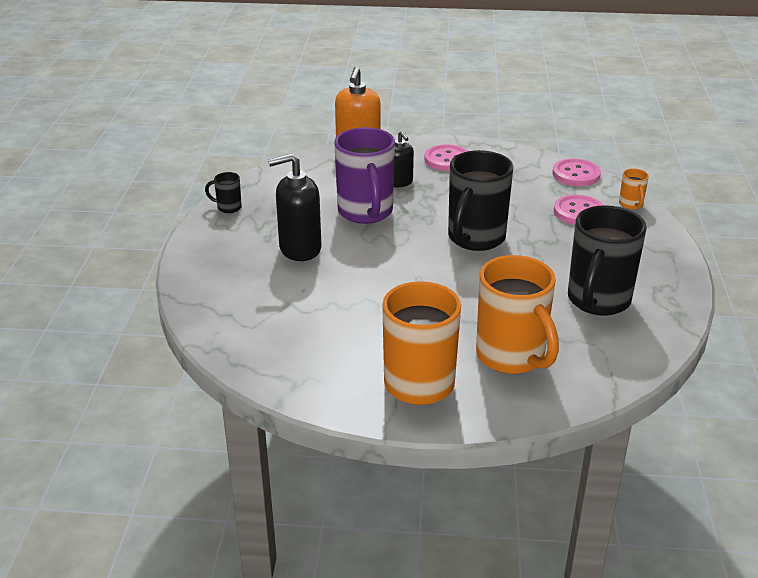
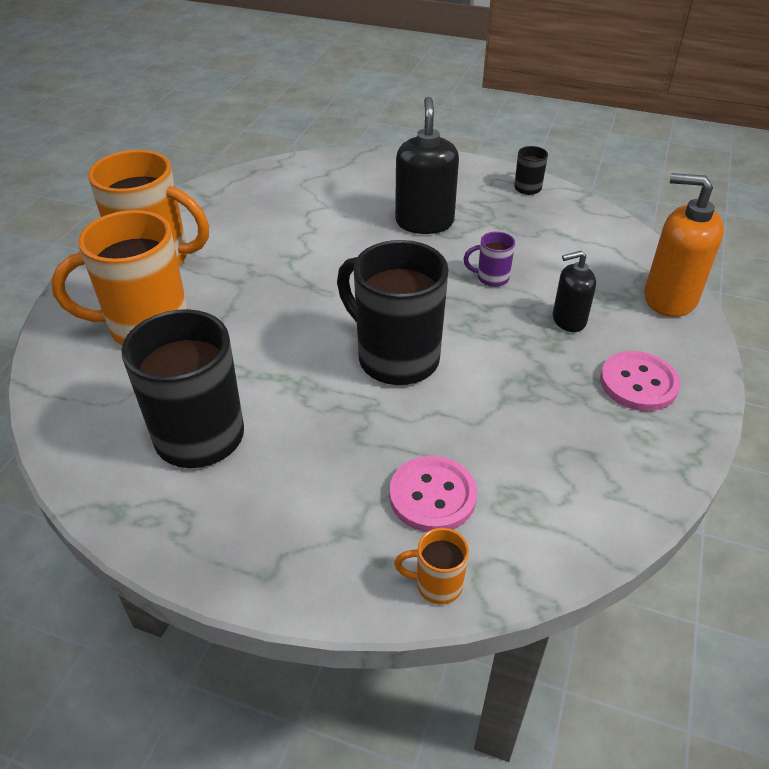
camera: 105 degrees right, 10 degrees up
purple mug [334,127,395,224] -> purple mug [464,231,515,287], size x0.44
pink button [553,159,601,186] -> none

